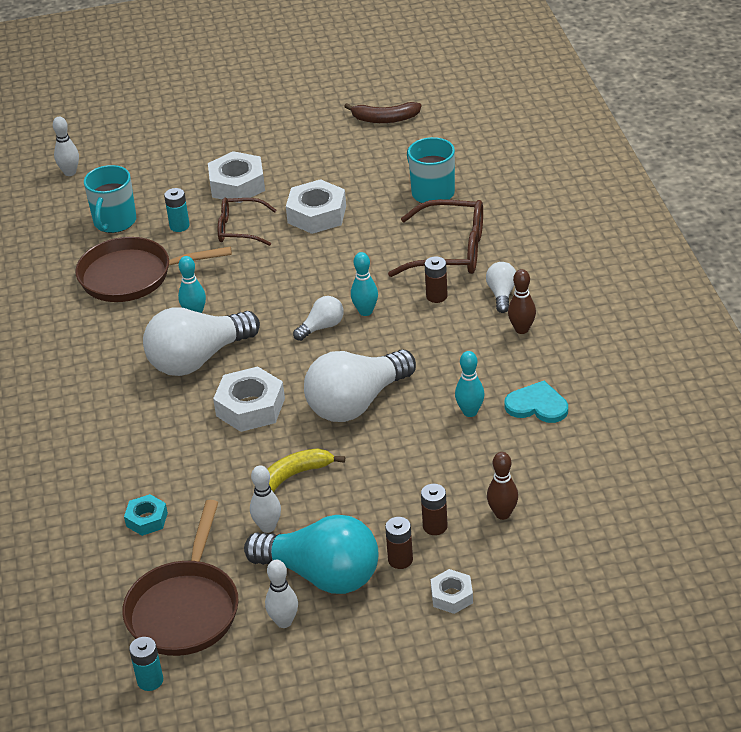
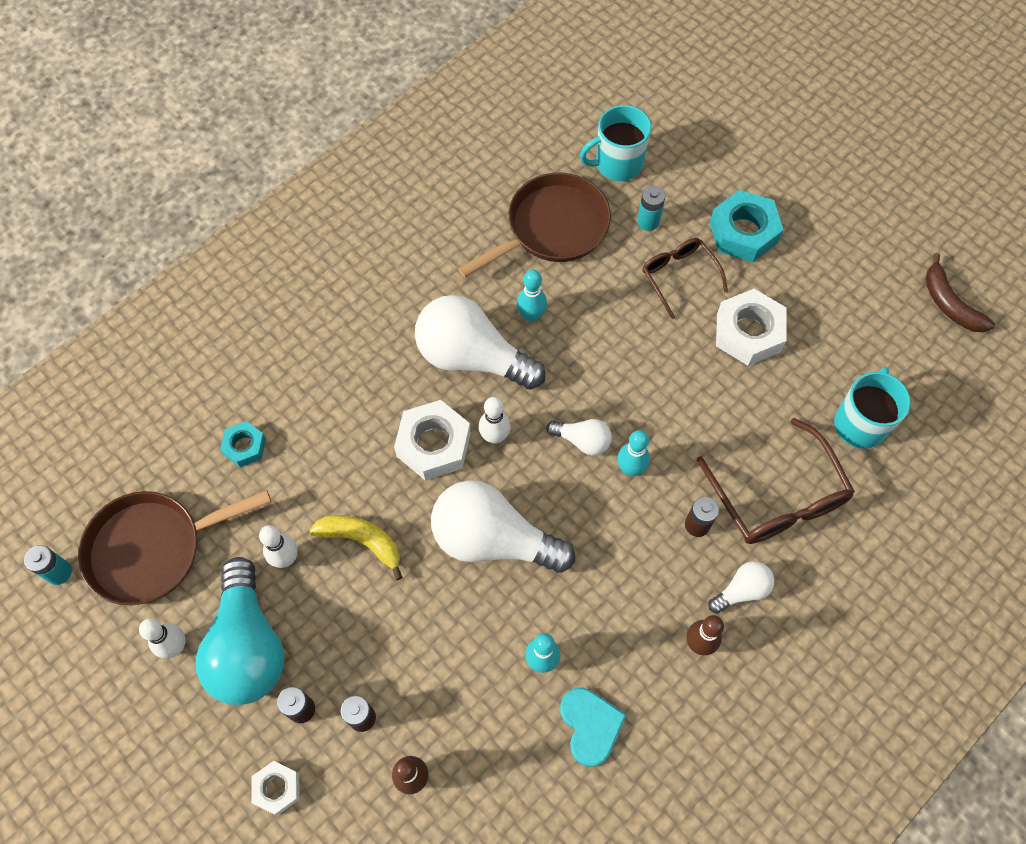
camera: 55 degrees right, 25 degrees up
white bowling pin [53,117,79,176] -> white bowling pin moved to [479,397,510,444]
brown pan [75,237,232,302] -> brown pan turned 90 degrees clockwise [458,173,611,278]
white nut [208,151,265,203] -> turquoise nut [710,190,783,263]

